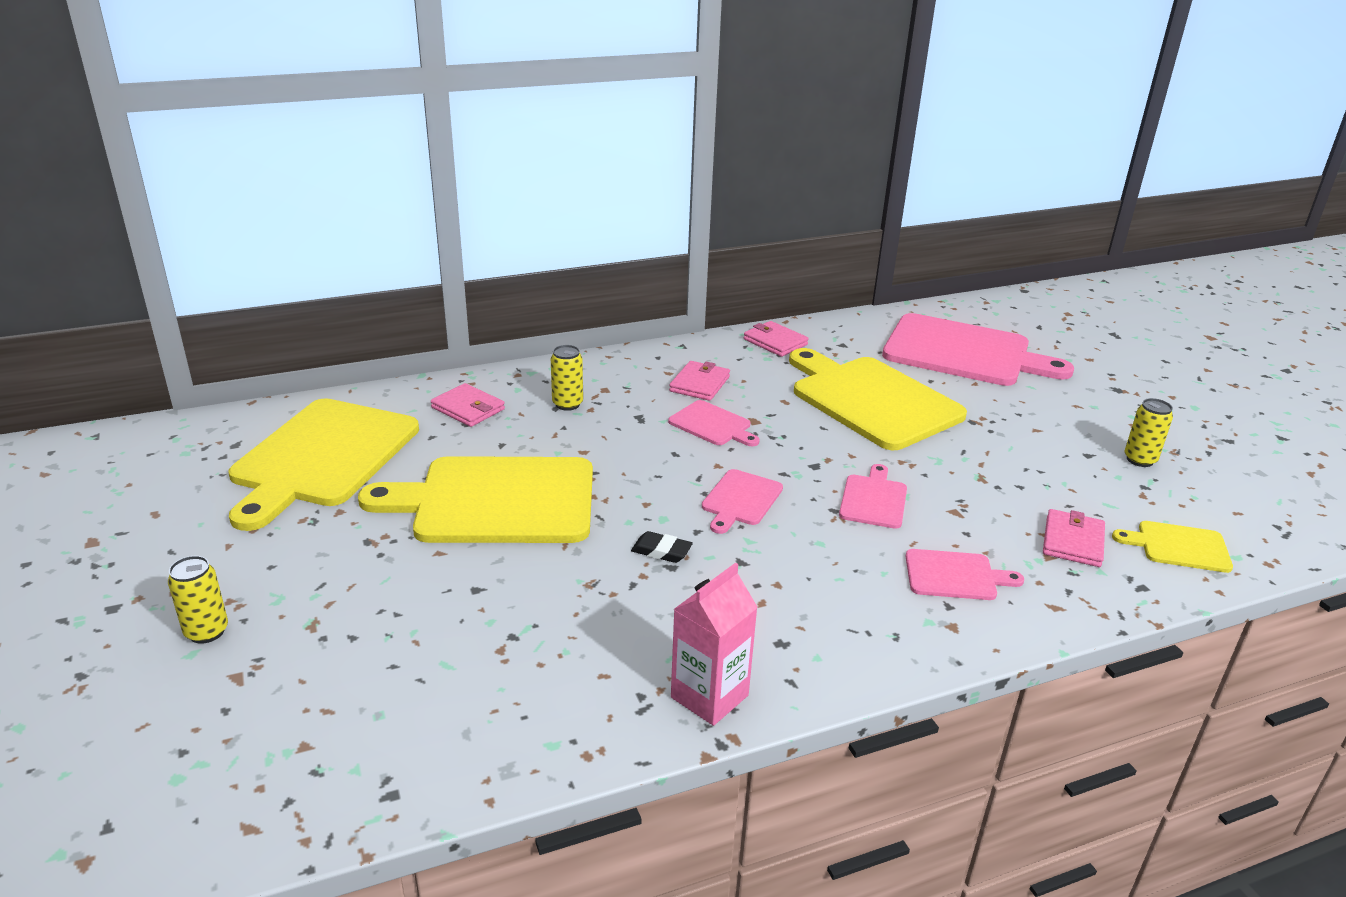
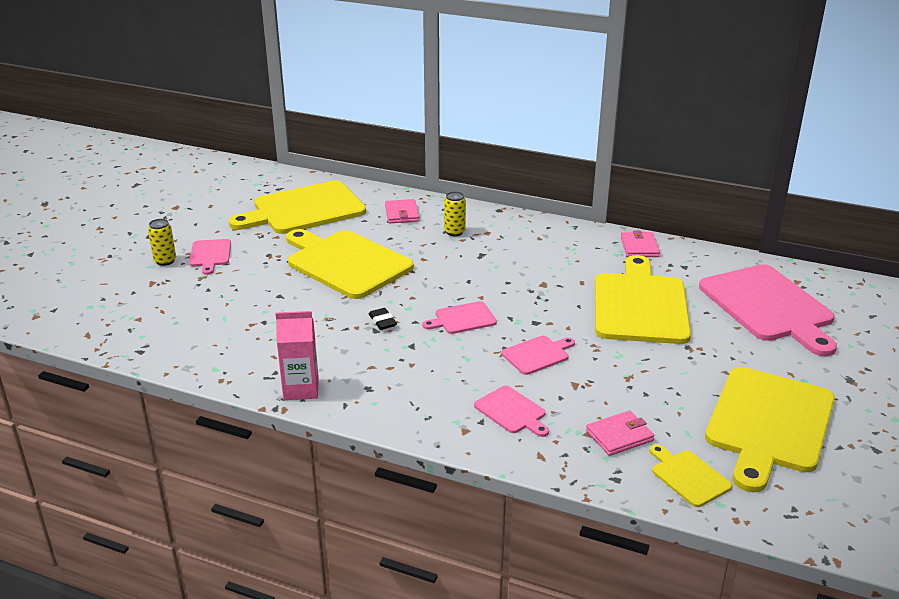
camera: 45 degrees right, 0 degrees up
pink cutting board [668,400,760,446] -> pink cutting board moved to [189,239,231,275]
pink wallet [669,361,730,401] -> none
yellow can [1125,398,1173,467] -> yellow cutting board [705,367,835,492]

